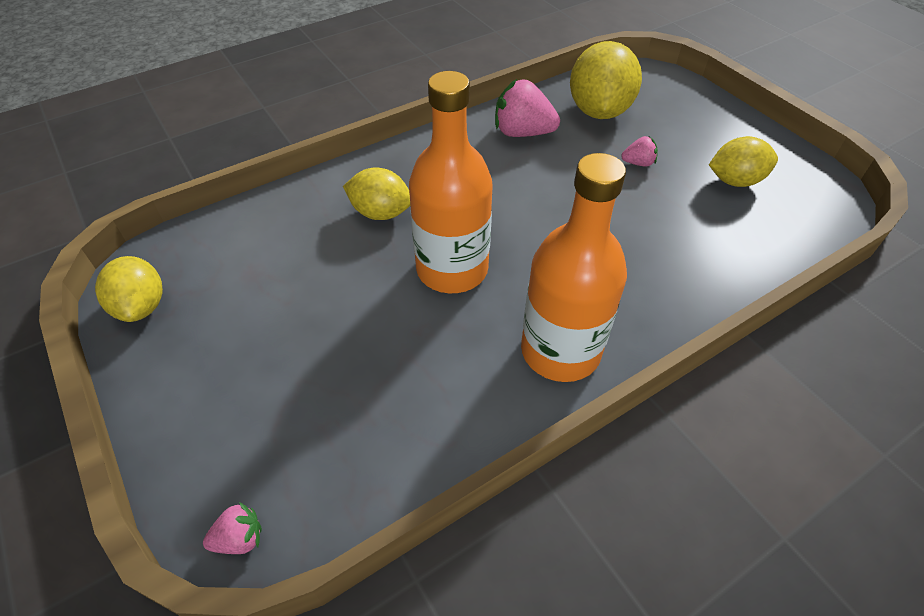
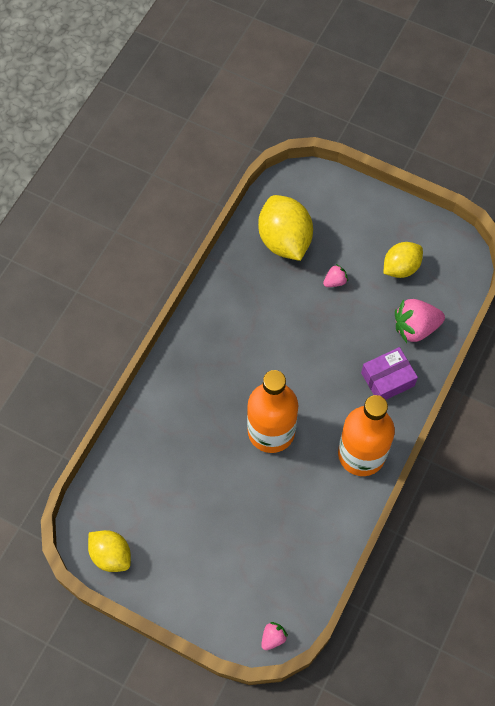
camera: 30 degrees left, 15 degrees up
yellow lemon [343,167,410,220] -> none
pink strawberry [495,79,560,137] -> pink strawberry moved to [395,299,445,343]
none -> purple box [361,347,418,400]

